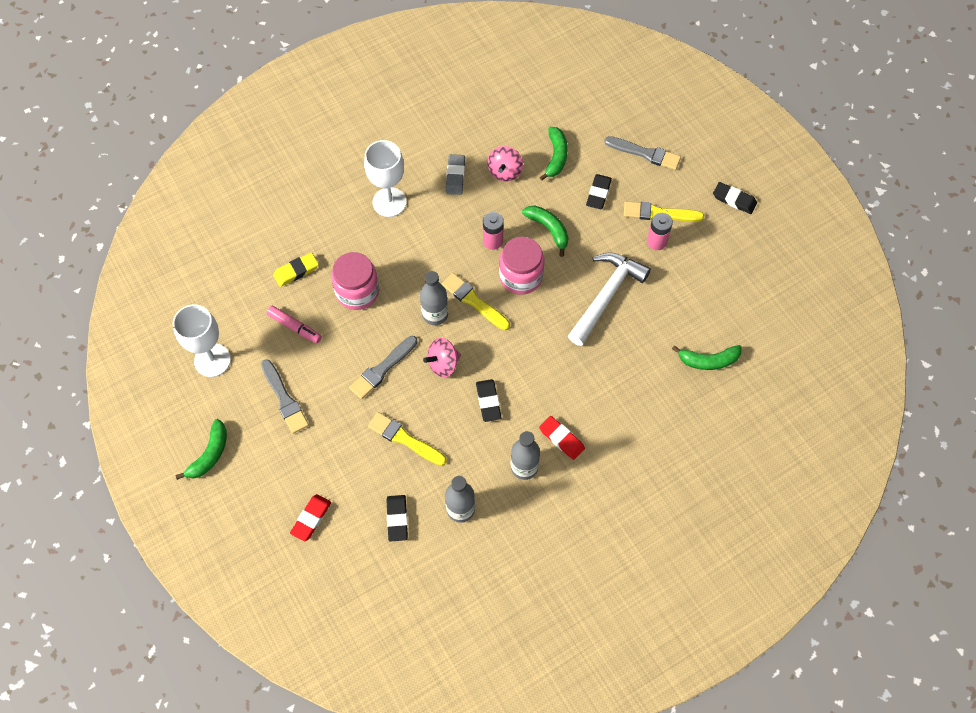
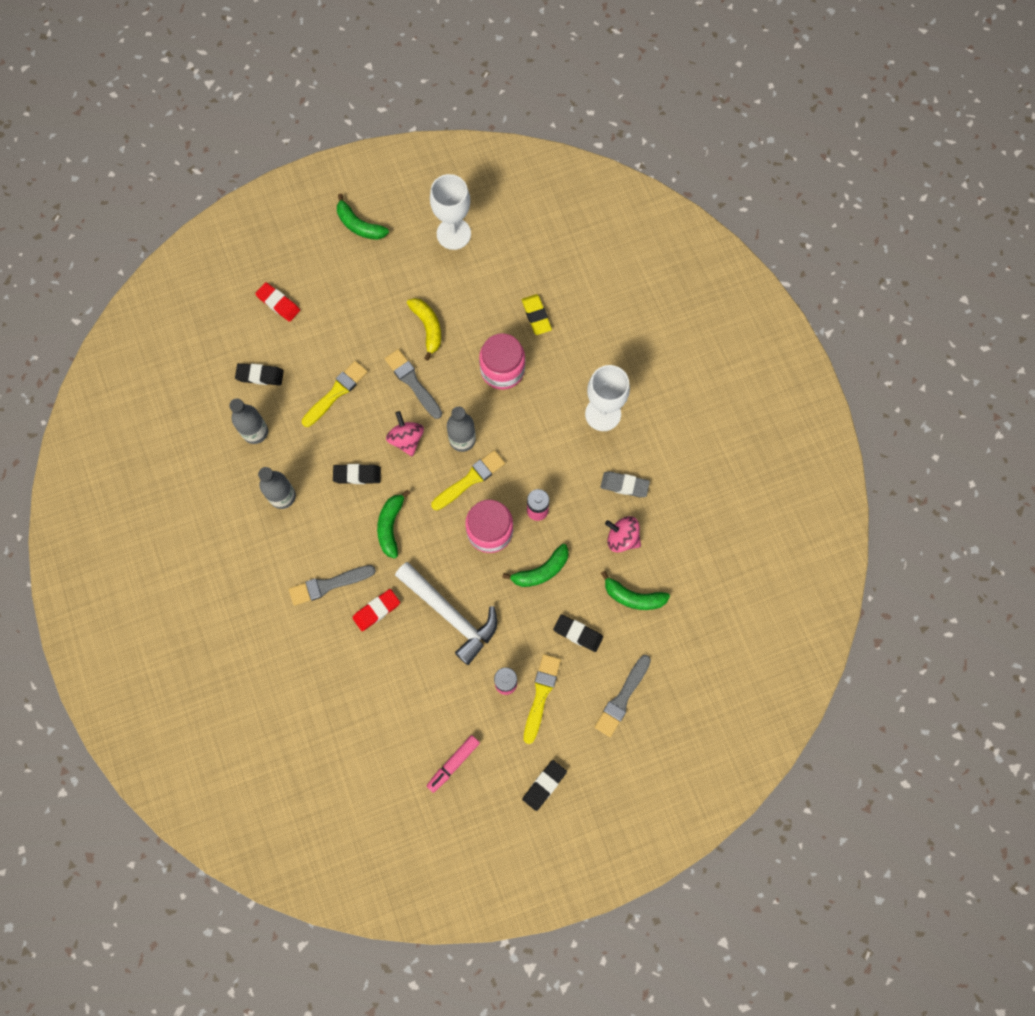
camera: 100 degrees right, 10 degrees up
grey brush [261,359,309,434] -> grey brush moved to [289,565,376,606]
pink marker [266,306,322,344] -> pink marker moved to [427,735,480,793]
red eraser [539,416,585,460] -> red eraser moved to [352,589,400,631]
green banana [672,345,742,370] -> green banana moved to [377,490,410,558]
none -> yellow banana [407,298,441,361]

